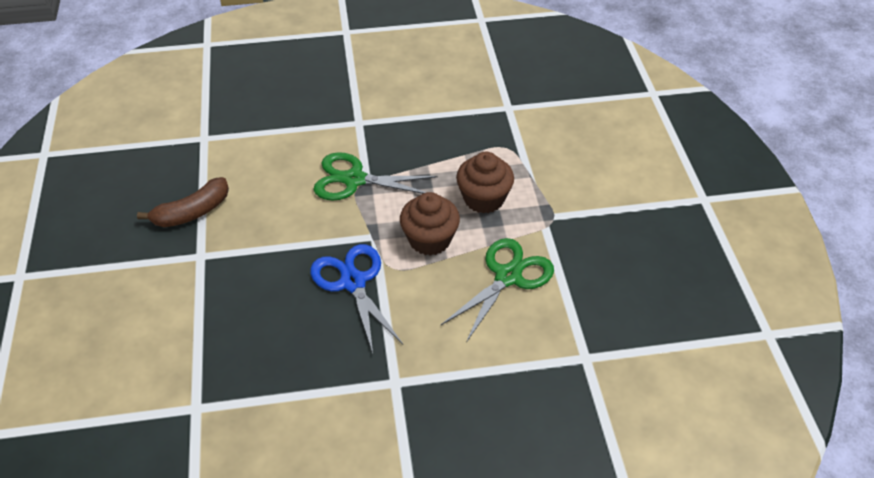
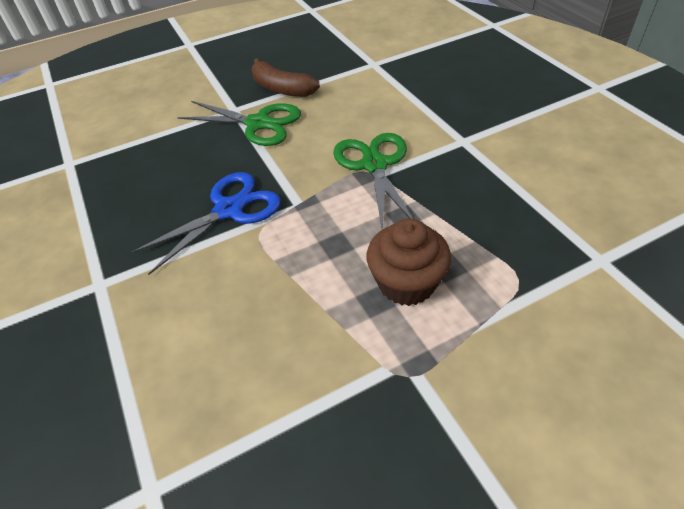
camera: 75 degrees right, 0 degrees up
brown cupcake [400,192,460,256] -> none
green scissors [441,238,554,343] -> green scissors moved to [178,101,301,146]

